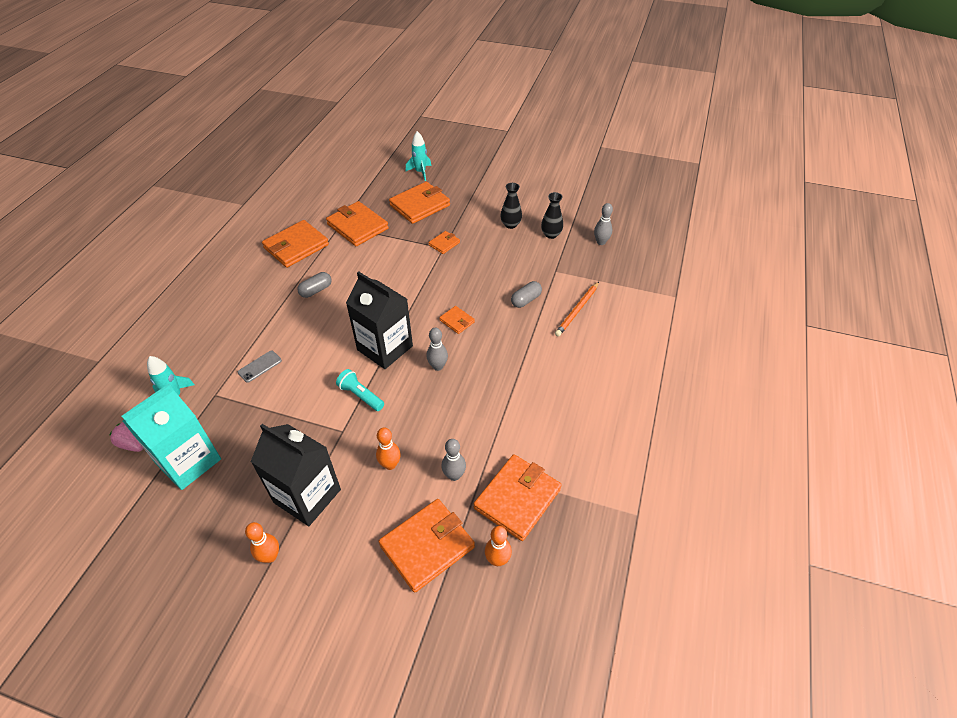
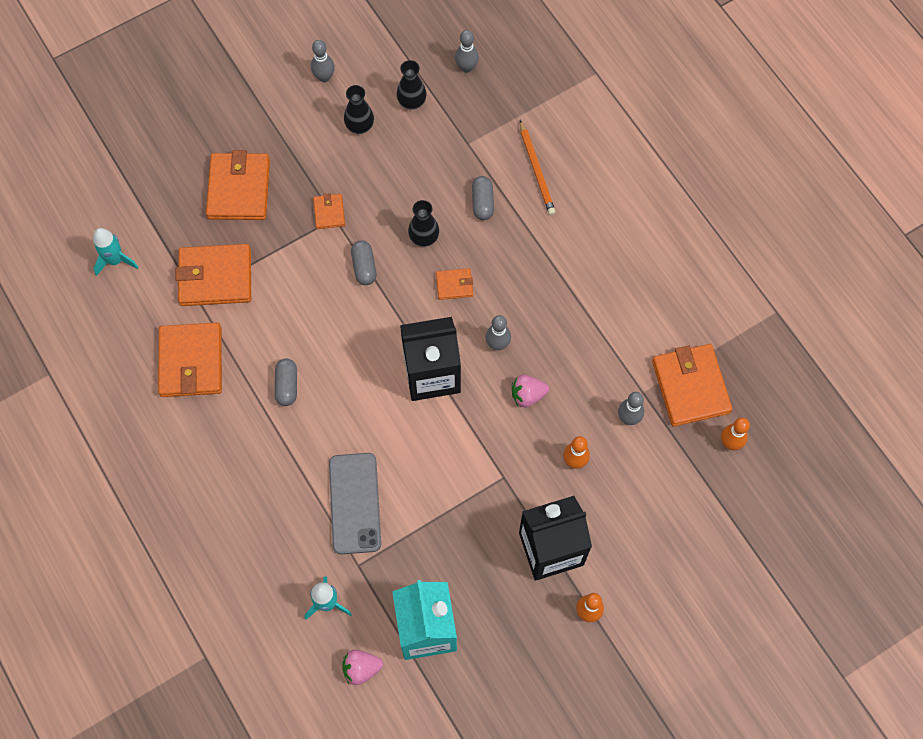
camera: 50 degrees left, 20 degrees up
grey phone [238,350,282,383] -> grey phone [329,453,381,554], size x1.97
turquoise flashlight [336,369,384,411] -> none
orange wallet [379,499,475,593] -> none
turquoise rocket [405,131,431,181] -> turquoise rocket moved to [93,228,139,276]
none -> grey bowling pin [311,40,335,82]
none -> grey capsule [351,240,376,285]
none -> black vase [408,200,439,247]
none -> pink strawberry [512,375,549,407]

